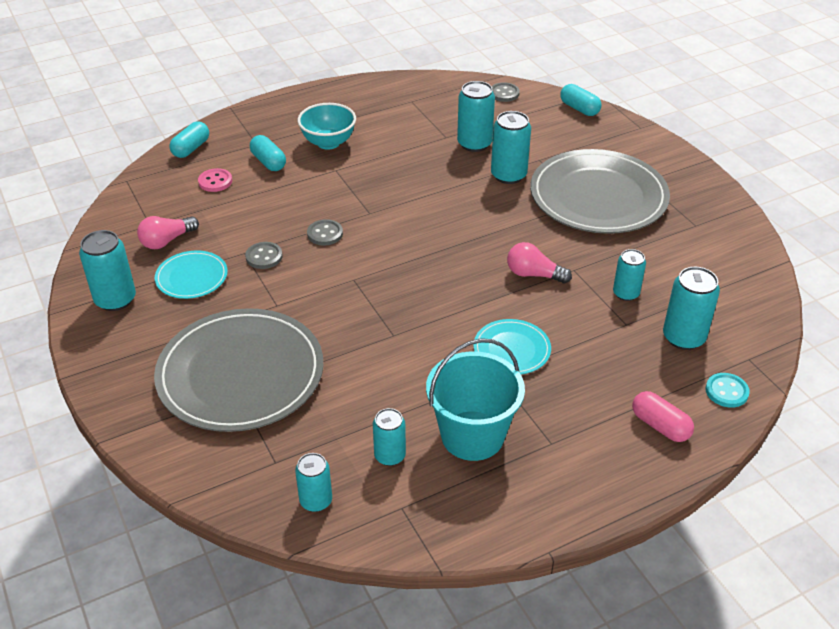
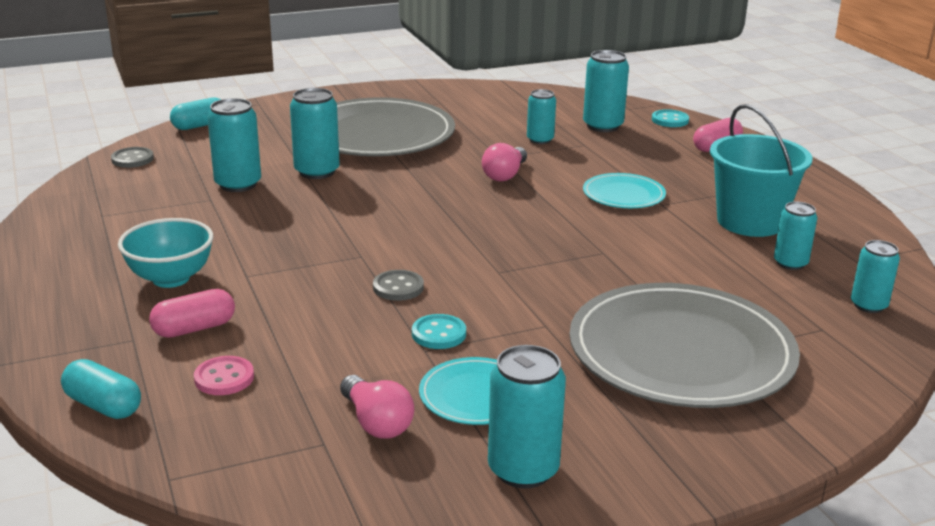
camera: 85 degrees left, 15 degrees down
grey button [245,242,283,269] -> turquoise button [412,314,466,349]
turquoise capsule [250,135,286,171] -> pink capsule [149,289,235,338]

